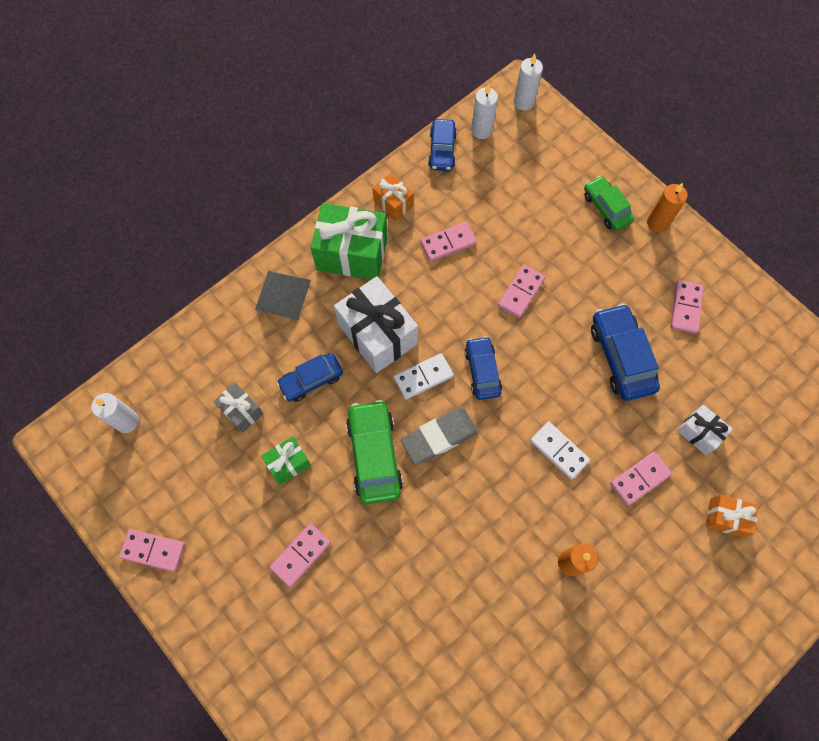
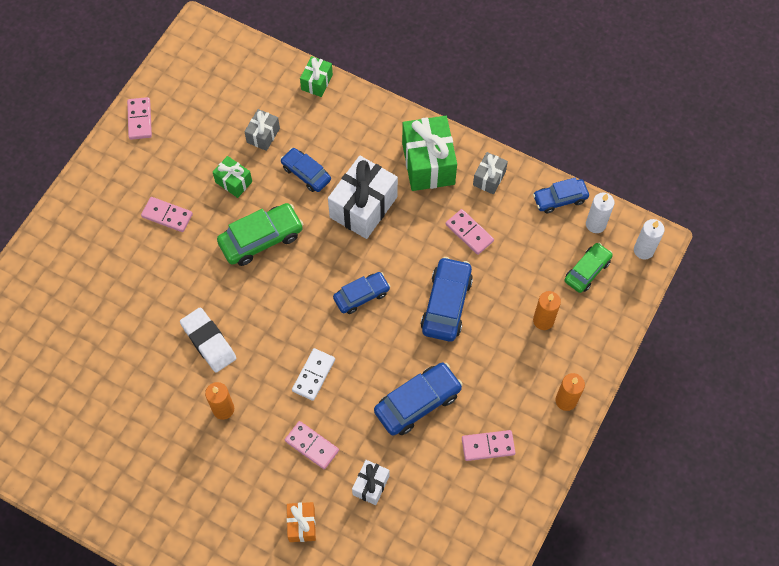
camera: 70 degrees right, 5 degrees down
white candle [91,393,139,433] -> none
grey pyramid [255,270,311,320] -> none
orange gift [372,173,414,221] -> grey gift [473,152,508,195]
white domino [394,353,454,400] -> none
grey eraser [401,408,478,465] -> none
pink domino [498,264,545,318] -> blue car [421,257,473,342]
green car [584,176,634,231] -> green car moved to [565,243,613,293]
none -> white eraser [180,308,236,373]
none -> green gift [300,56,333,97]
none -> orange candle [533,291,561,330]

